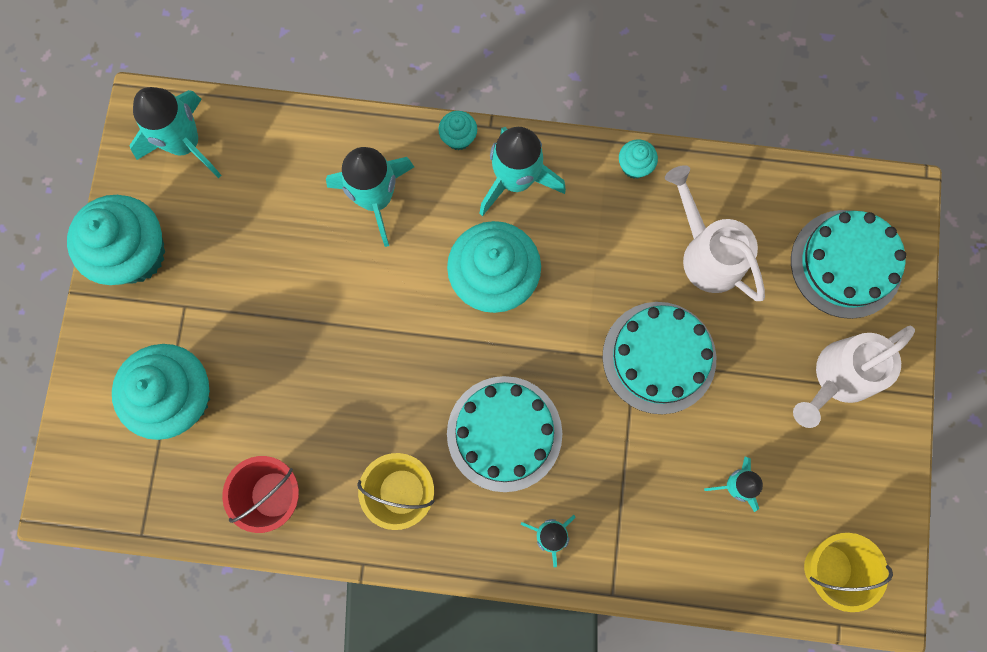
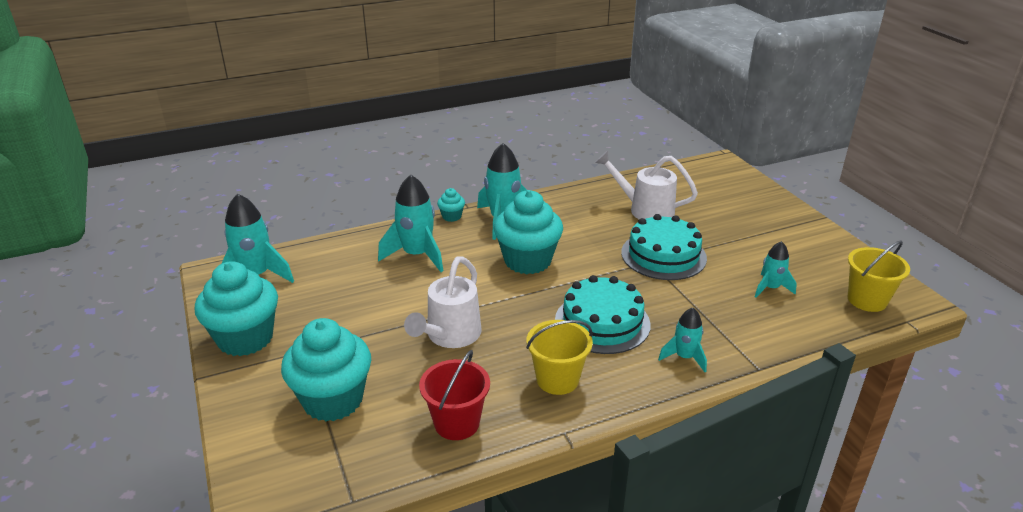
camera: 30 degrees left, 45 degrees down
turquoise cupcake [619,139,658,179] -> none
turquoise cake [791,210,906,319] -> none
white watering can [793,326,915,428] -> white watering can moved to [404,256,482,348]

